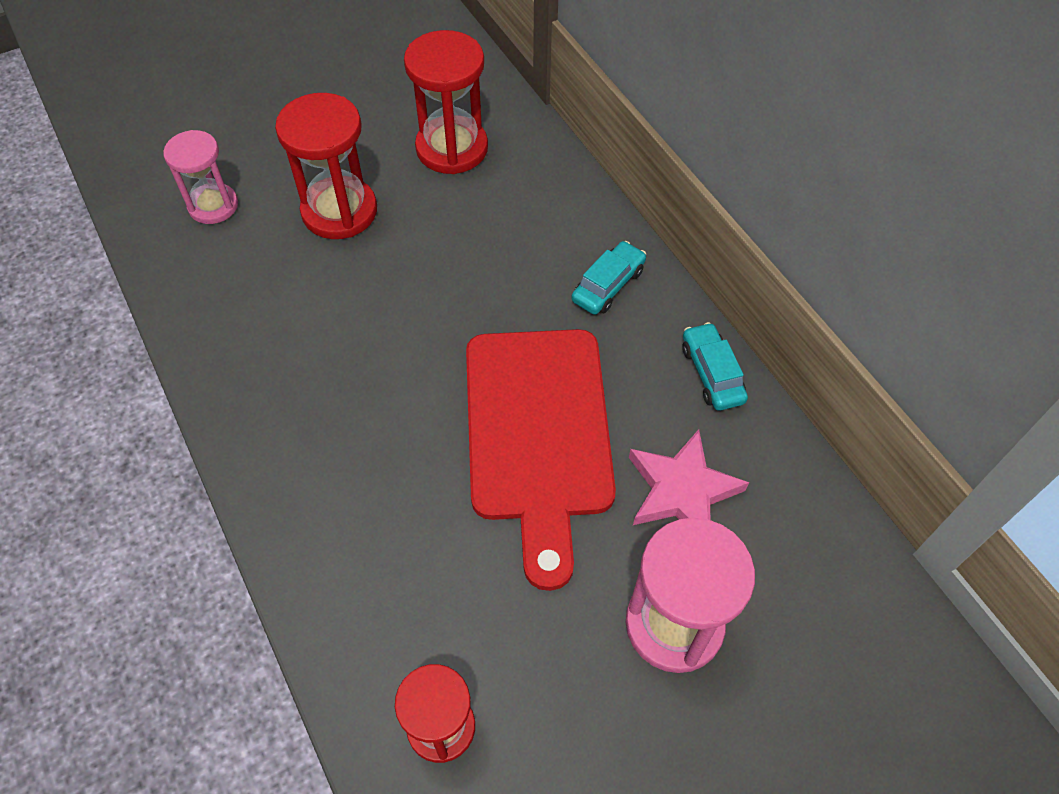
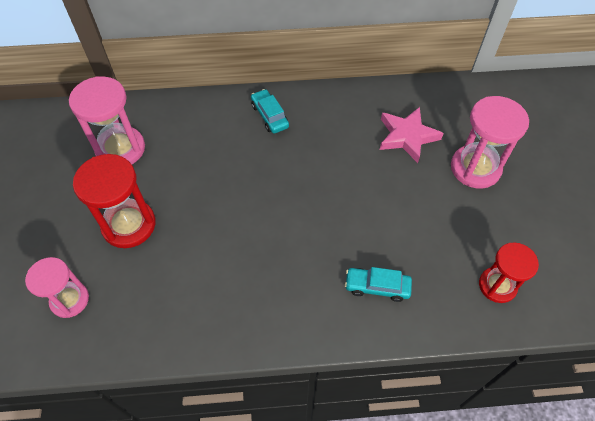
camera: 65 degrees left, 0 degrees up
red hourglass [404,30,488,174] -> pink hourglass [69,76,145,164]
red cutting board [466,329,616,591] -> none
turquoise car [682,322,748,411] -> turquoise car moved to [345,267,412,302]

